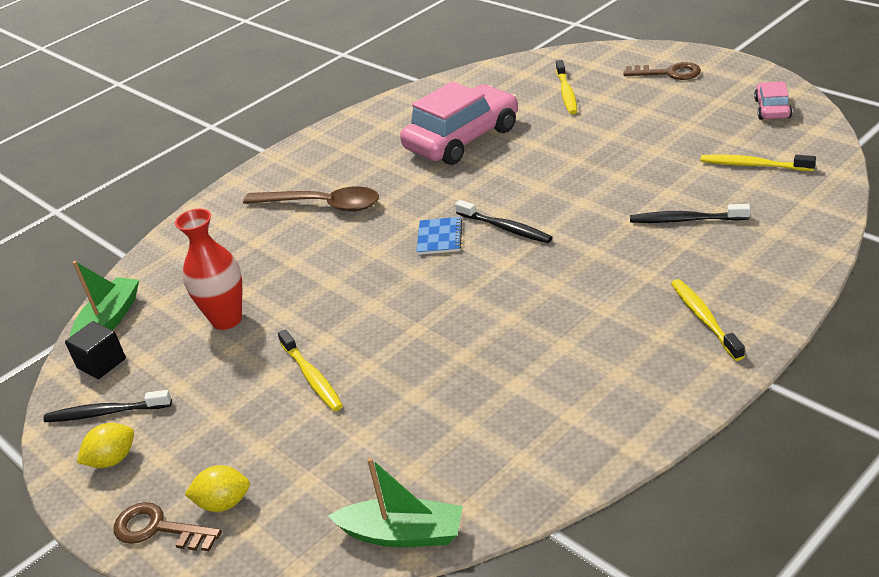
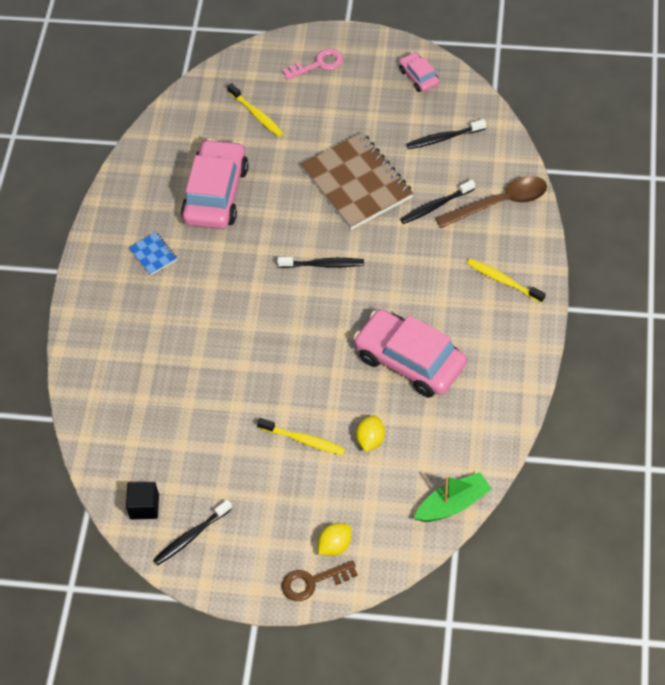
camera: 40 degrees left, 20 degrees up
green boat [70,261,139,337] -> none
yellow lemon [77,423,134,468] -> yellow lemon moved to [356,415,385,452]
red vase [175,209,242,330] -> none
brown spoon [243,186,379,212] -> brown spoon moved to [436,176,547,228]
blue notebook [416,217,463,255] -> blue notebook moved to [129,232,177,275]
brown key [623,62,701,80] -> pink key [282,49,343,80]
yellow toothbrush [700,154,816,171] -> black toothbrush [406,119,486,149]
none -> brown notebook [301,132,413,230]
none -> pink car [353,309,467,398]

